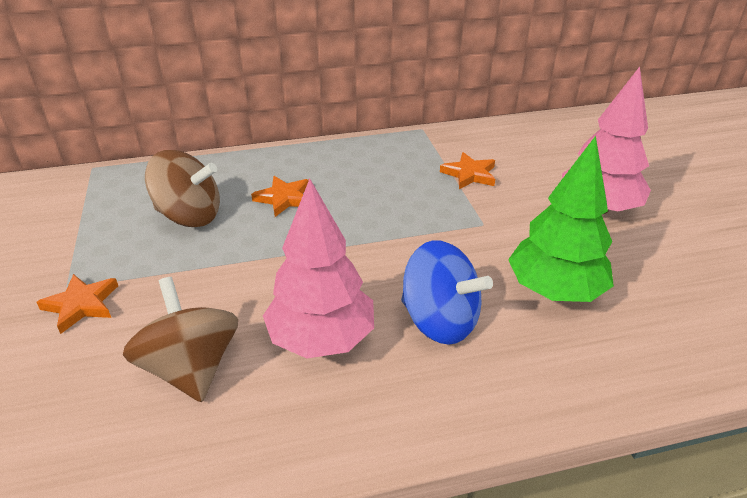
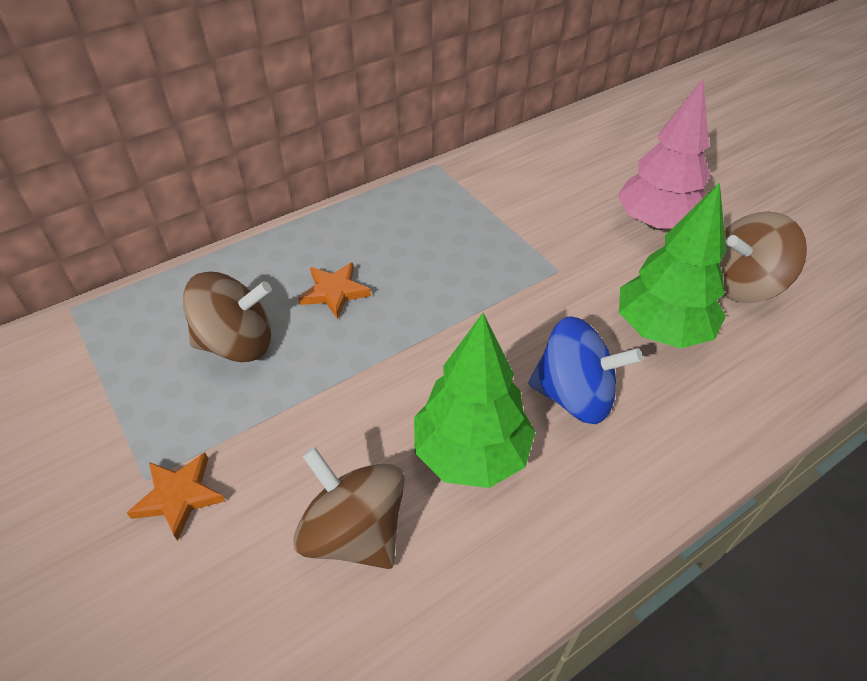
camera: 20 degrees left, 10 degrees up
pink tree [263,179,374,358] -> green tree [414,313,535,488]
orange star [440,152,495,189] -> none
none -> brown spinning top [719,211,807,303]

